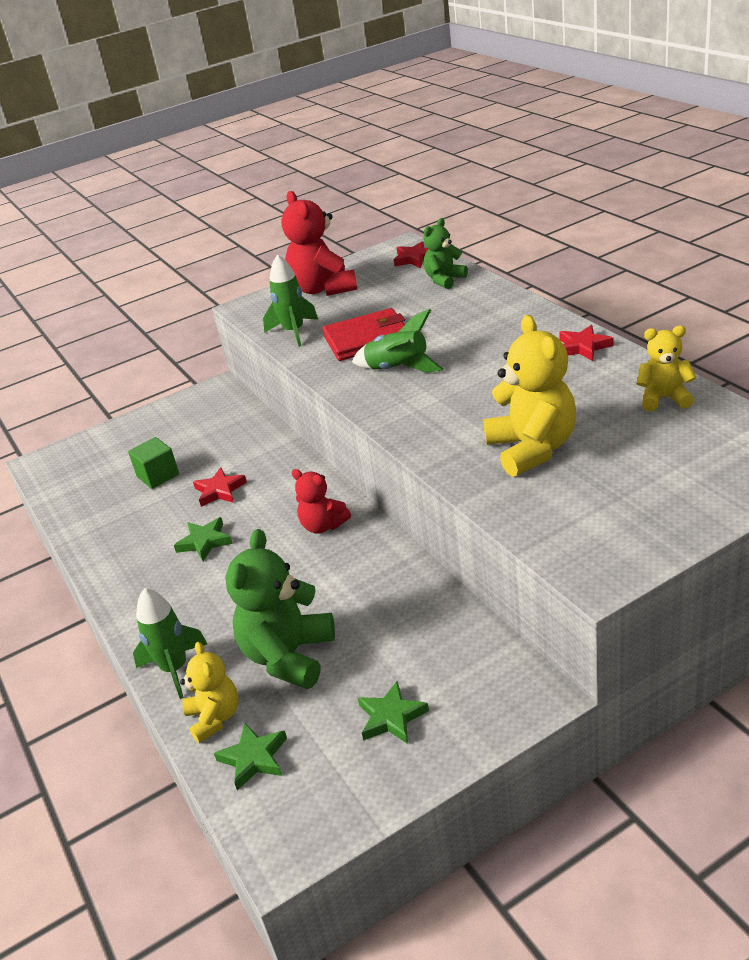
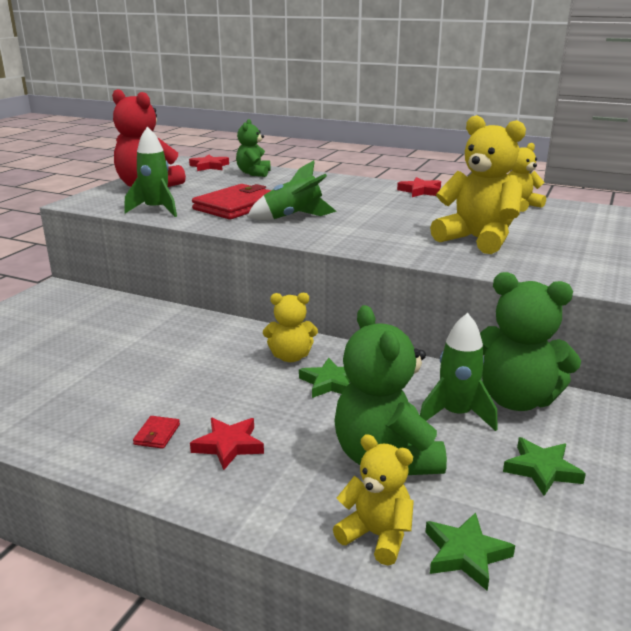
camera: 40 degrees left, 10 degrees down
green cube [128,437,179,489] -> none
green rocket [133,588,208,699] -> green rocket moved to [420,313,497,431]
green star [174,517,233,561] -> green star moved to [299,358,350,398]
red star [193,467,247,507] -> red star moved to [190,418,264,470]
red teddy bear [291,469,351,534] -> yellow teddy bear [263,293,318,362]
none -> red wallet [133,416,180,449]
none -> green teddy bear [480,272,581,411]

